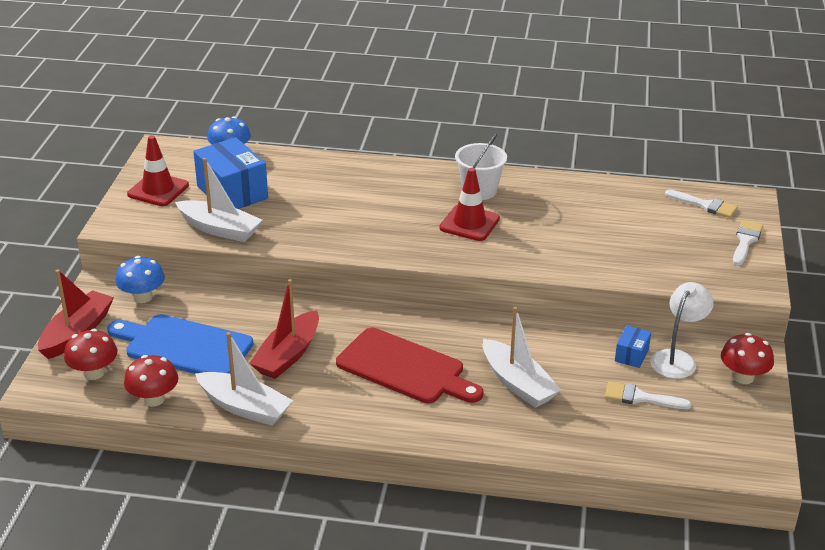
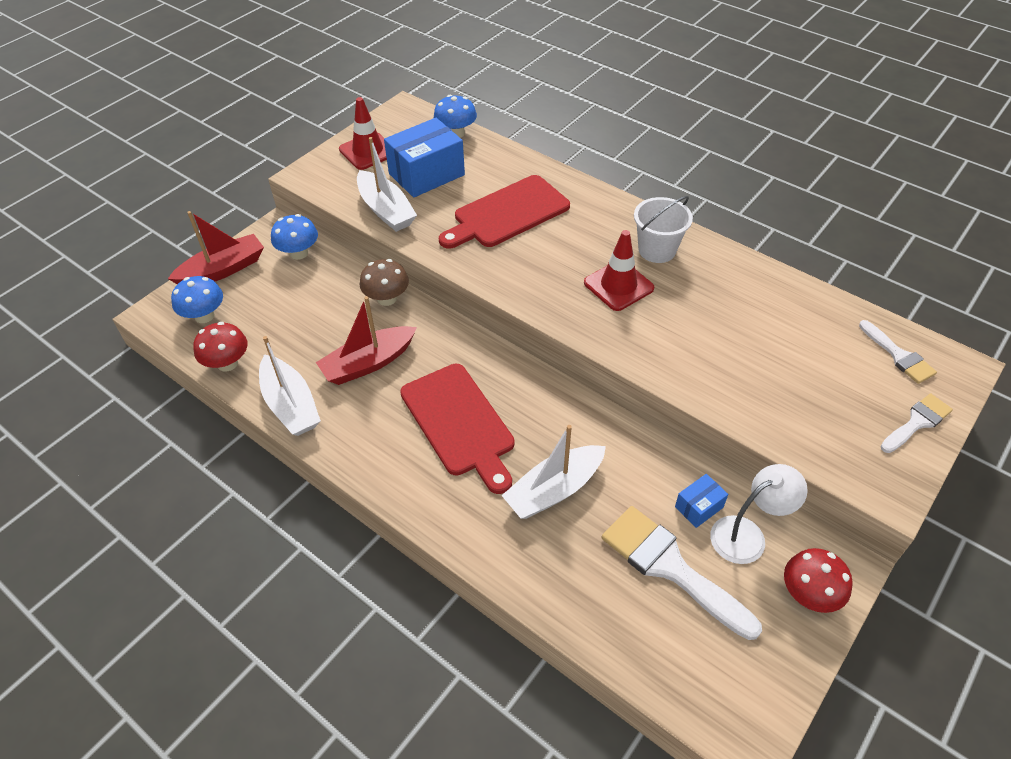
camera: 30 degrees right, 15 degrees up
red mushroom [64,329,118,380] -> blue mushroom [171,276,223,323]
blue cutting board [107,314,253,374] -> none
blue box [193,137,268,209] -> blue box turned 60 degrees clockwise [384,118,465,198]
white boat [483,307,561,408] -> white boat turned 60 degrees clockwise [501,425,606,519]
white brush [605,381,691,409] -> white brush [602,506,762,640], size x1.75
none -> brown mushroom [360,259,409,306]
none -> red cutting board [439,175,570,249]

